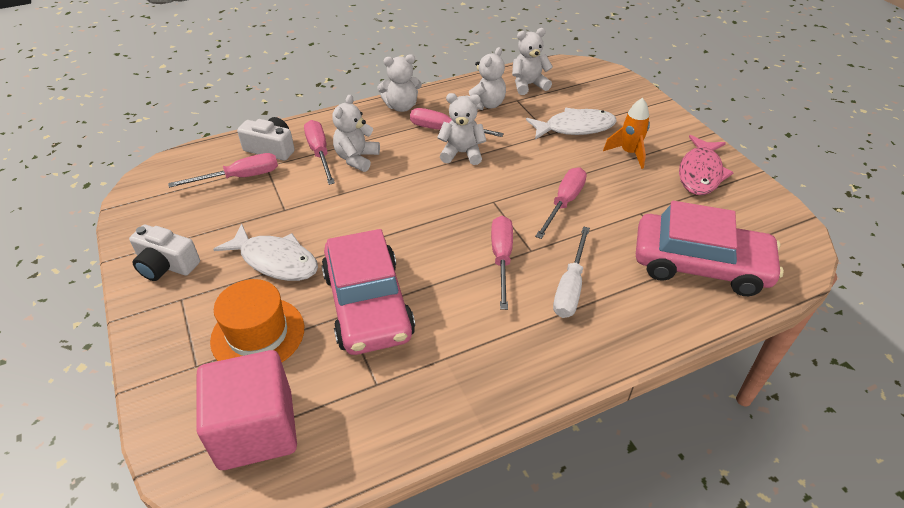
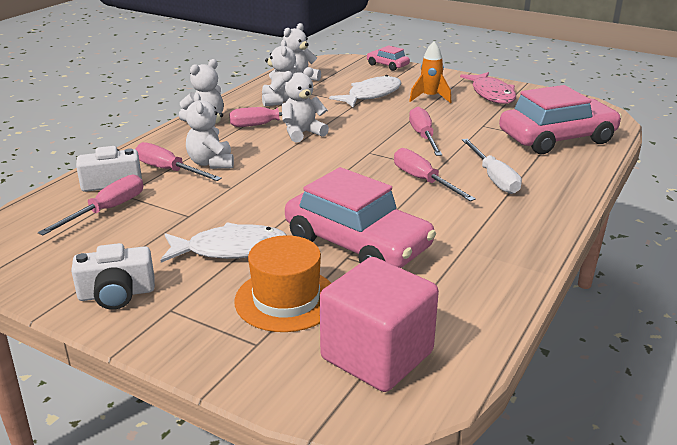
camera: 35 degrees left, 15 degrees down
none -> pink car [367,45,410,71]

